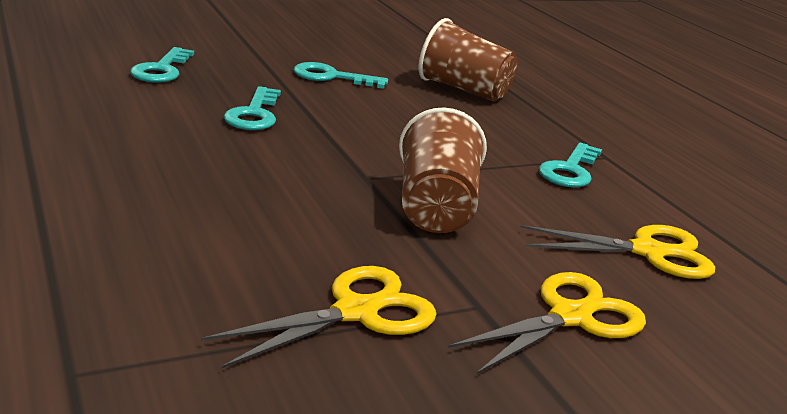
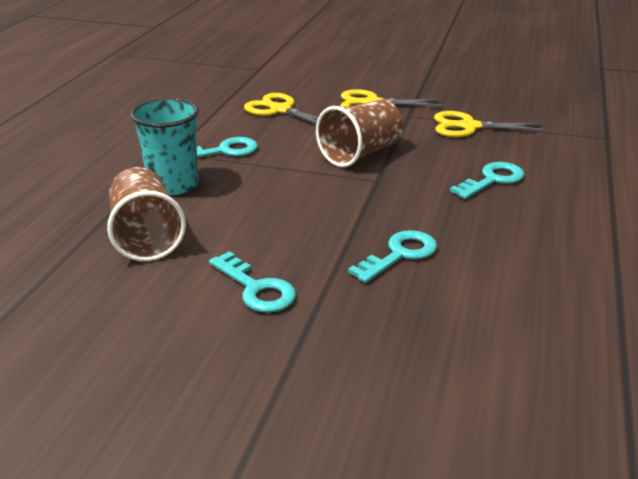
camera: 135 degrees left, 5 degrees up
turquoise key [130,47,194,83] -> turquoise key moved to [450,162,524,199]
none -> turquoise cup [130,98,199,195]

